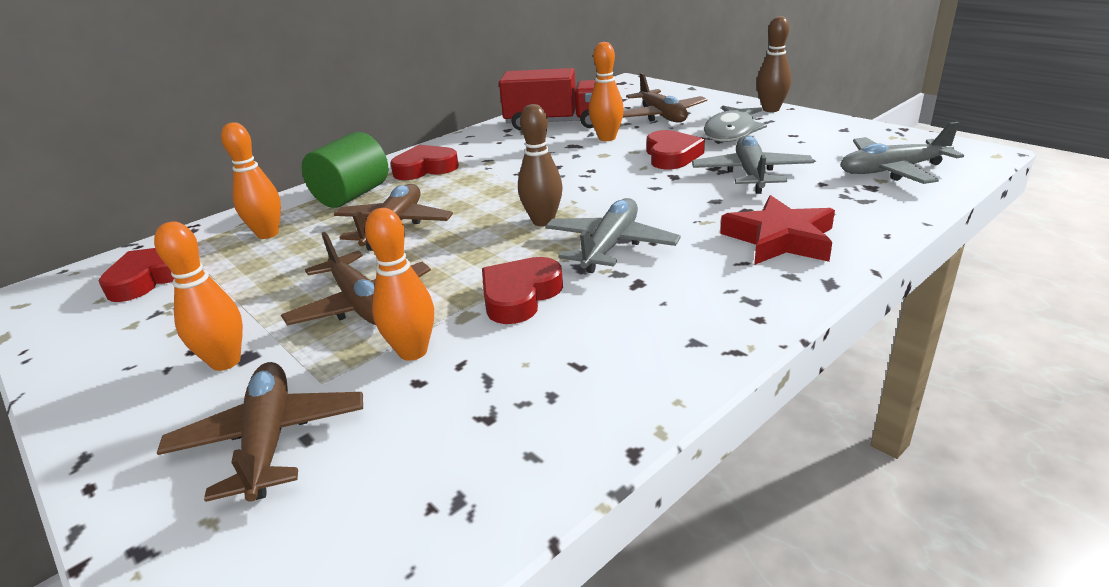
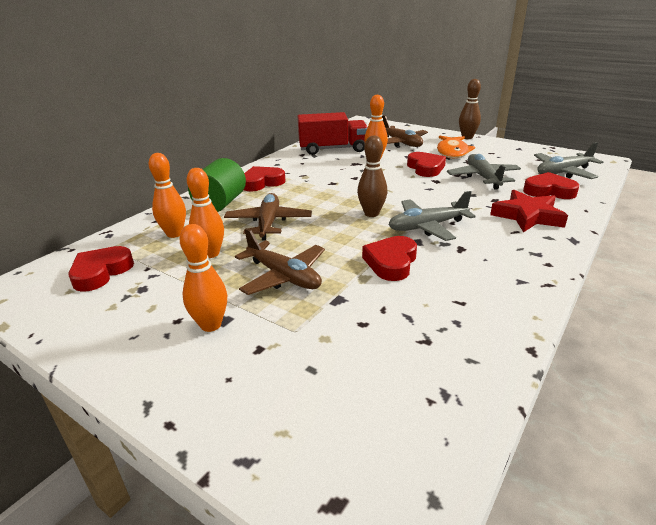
camera: 15 degrees left, 0 degrees up
brown plane [157,362,363,502] -> none
orange bowling pin [365,208,434,361] -> orange bowling pin moved to [187,168,224,258]
grey plane [545,198,681,273] -> grey plane turned 120 degrees counterclockwise [388,191,476,241]
grey fish [704,106,767,142] -> orange fish [437,136,475,158]
none -> red heart [523,172,579,199]

